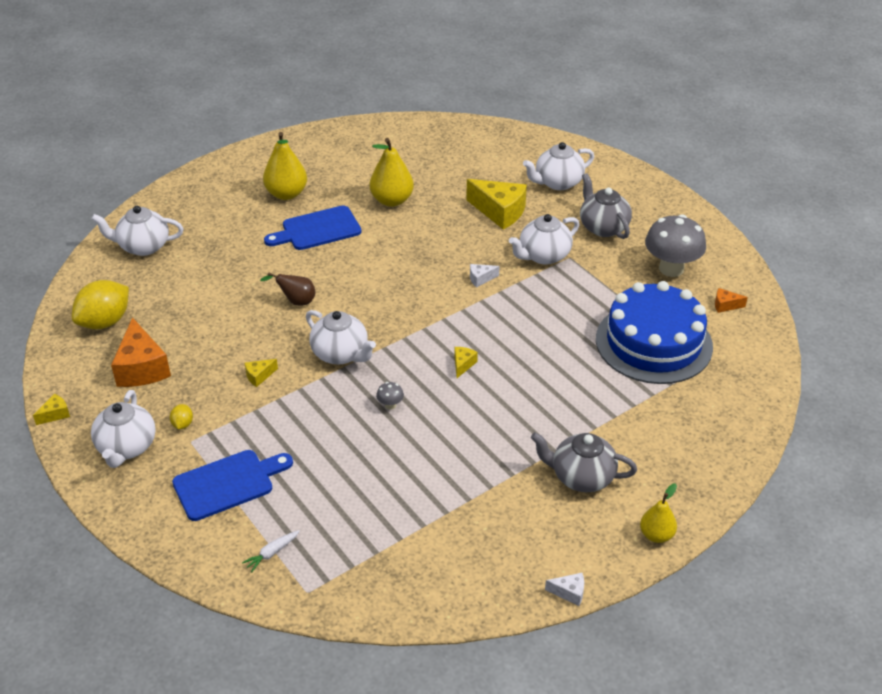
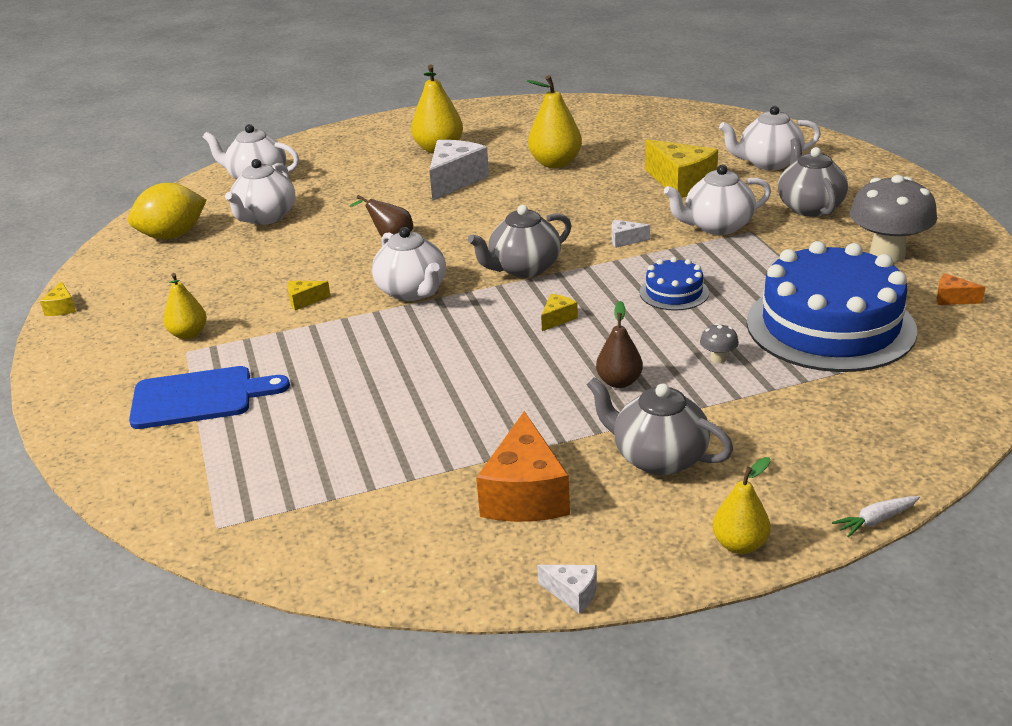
camera: 20 degrees right, 10 degrees down
yellow cheese [33,394,70,425] -> yellow cheese turned 105 degrees clockwise [40,281,76,316]
white teapot [91,390,156,468] -> white teapot moved to [225,159,295,225]
orange cheese [111,317,171,387] -> orange cheese moved to [476,411,570,522]
yellow lemon [170,404,193,429] -> yellow pear [163,273,207,339]
white carrot [242,530,300,573] -> white carrot moved to [832,496,920,538]
blue cutting board [264,205,361,250] -> white cheese [429,140,489,201]
grey mushroom [376,382,404,410] -> grey mushroom moved to [700,323,739,363]
none -> grey teapot [468,205,571,278]
none -> brown pear [596,301,643,388]
none -> blue cake [640,257,709,311]

